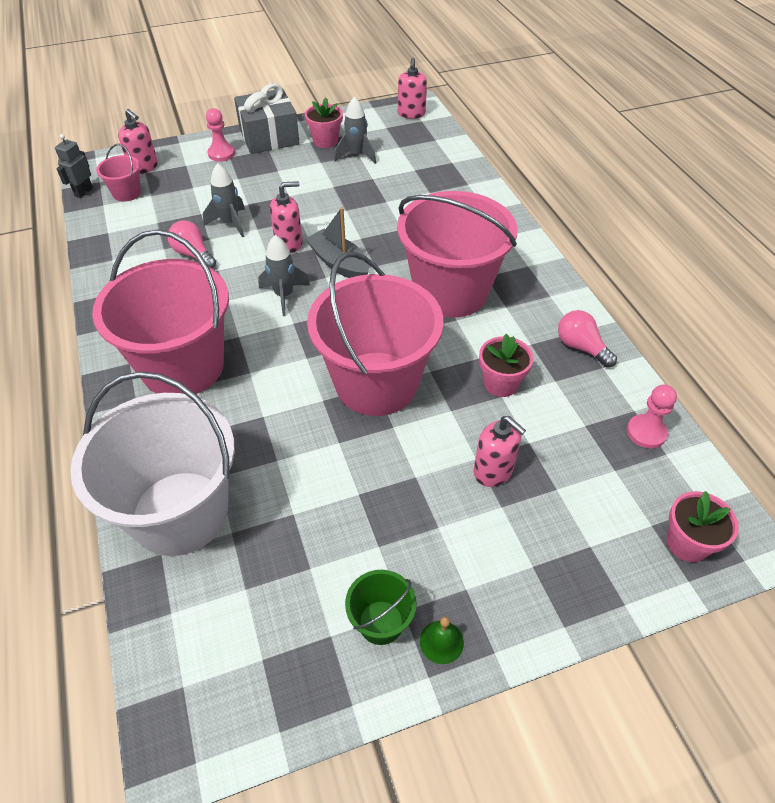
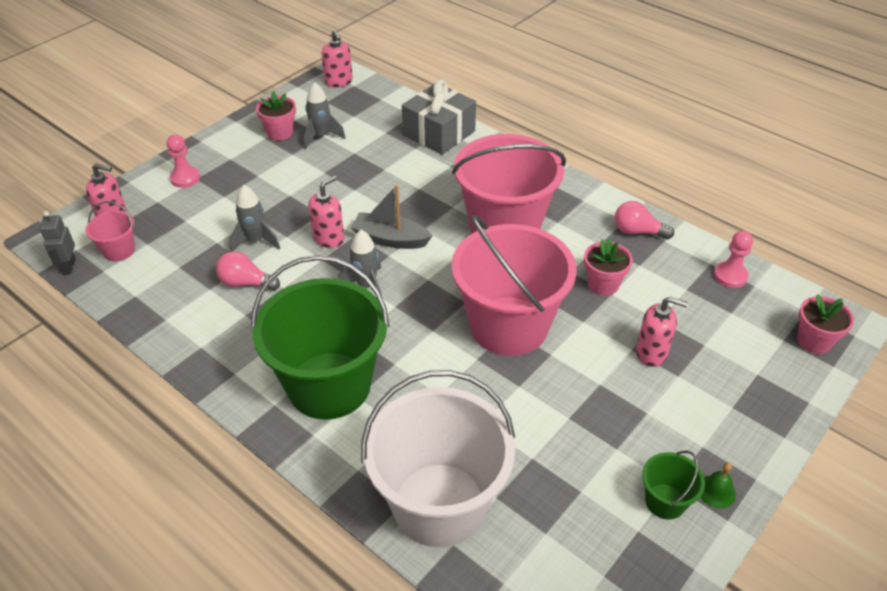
camera: 30 degrees left, 5 degrees down
pink bucket [92,230,229,394] -> green bucket [251,255,389,420]
grey gift [234,83,300,154] -> grey gift moved to [402,79,476,155]

